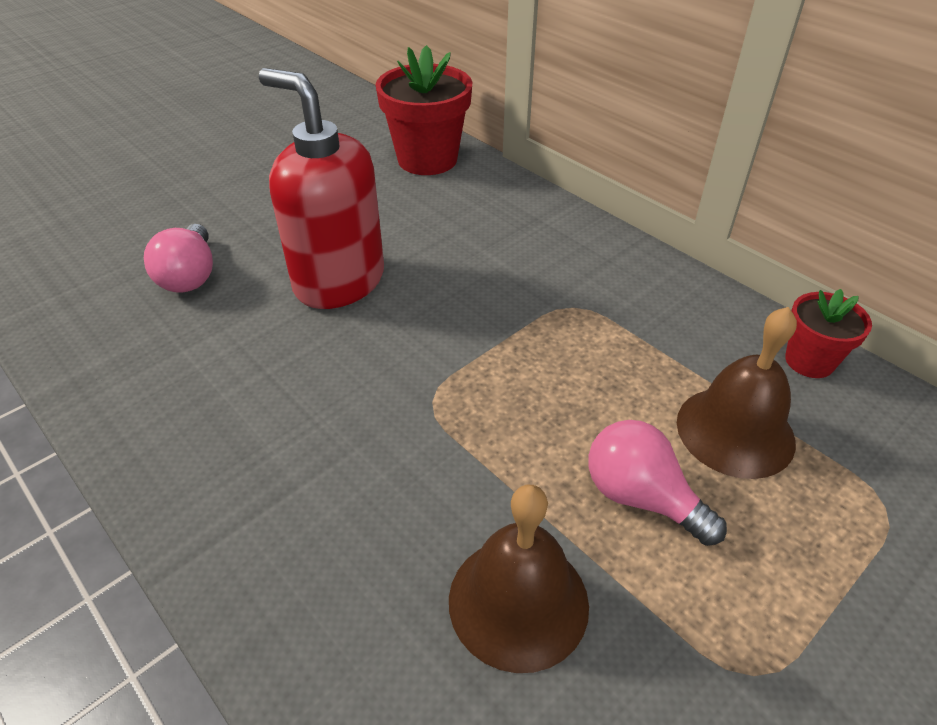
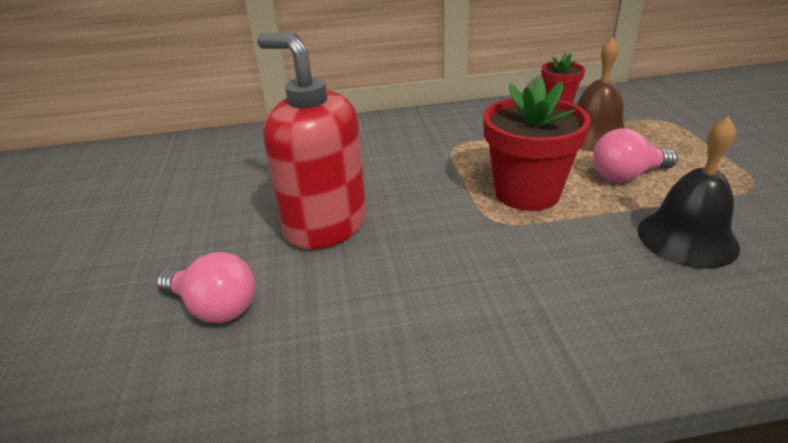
camera: 55 degrees left, 10 degrees down
red soap dispenser [259,68,384,309] -> red soap dispenser turned 60 degrees clockwise [257,33,367,249]
red flower pot [376,45,472,175] -> red flower pot moved to [483,78,591,211]
brown bell [449,484,589,673] -> black bell [638,116,740,269]

